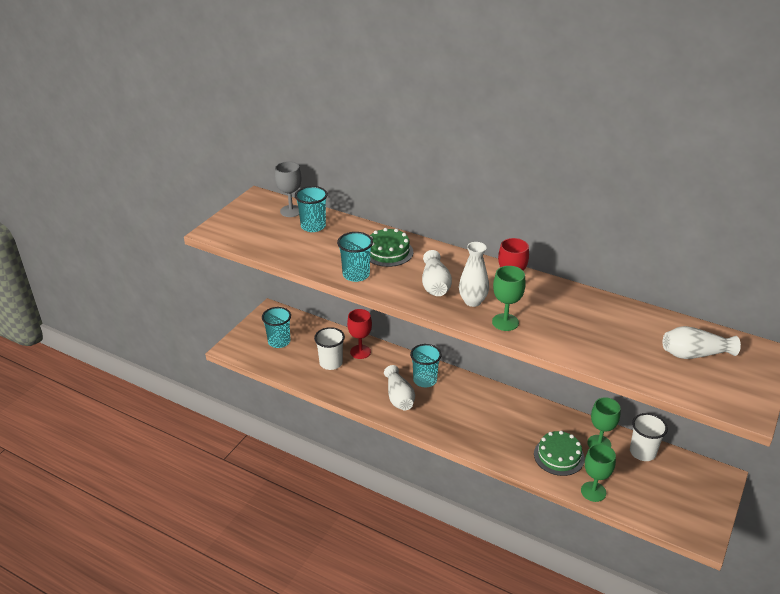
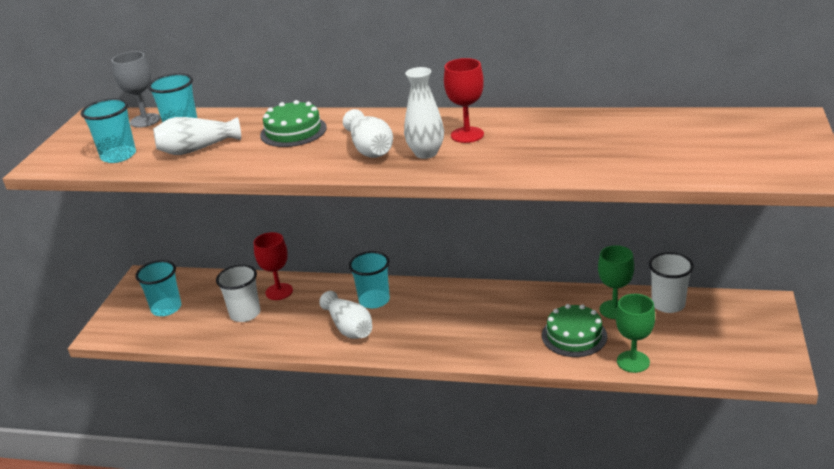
camera: 15 degrees left, 5 degrees down
turquoise cup [337,232,373,282] -> turquoise cup moved to [81,98,136,163]
green goblet [492,266,526,331] -> none
white vase [663,326,741,359] -> white vase moved to [153,117,241,155]

